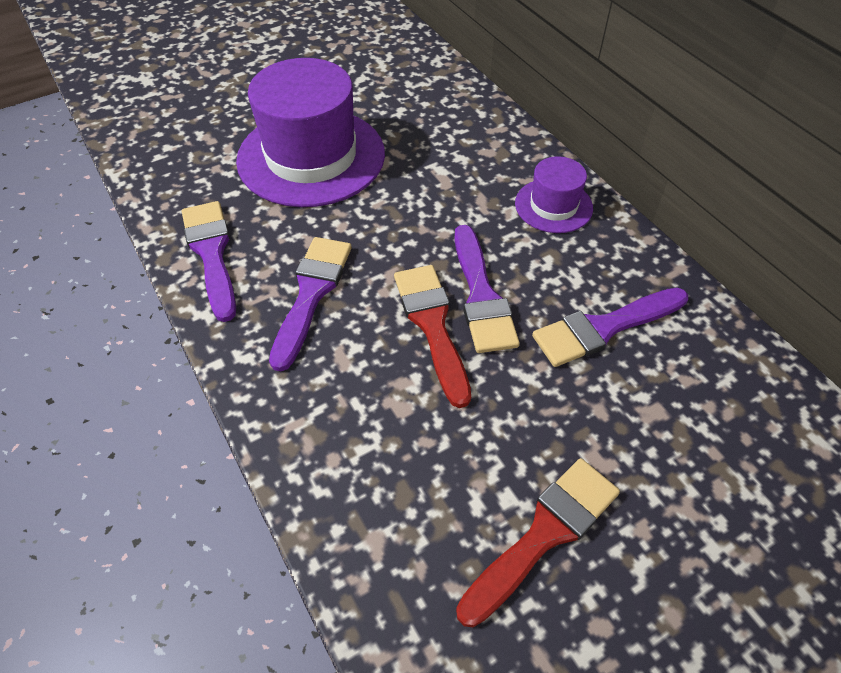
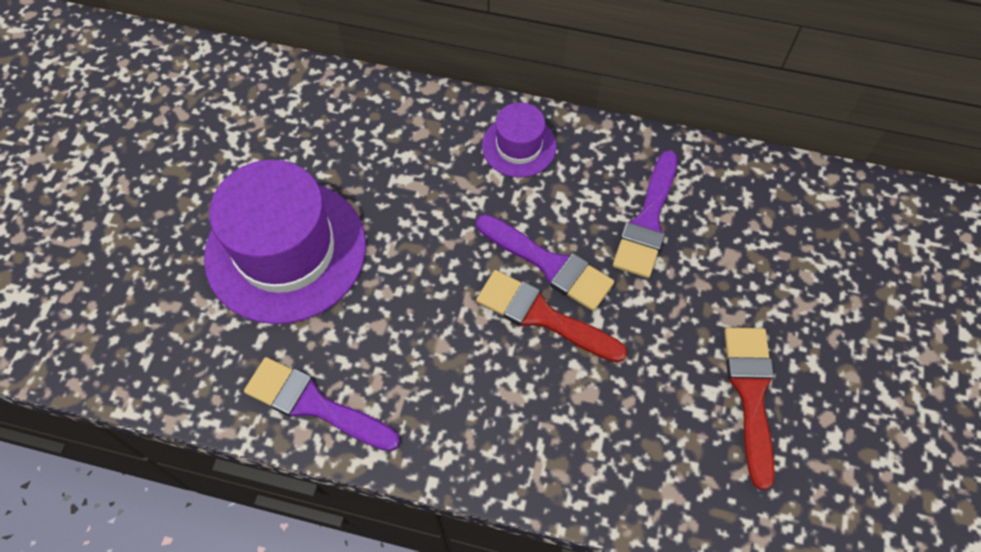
camera: 45 degrees left, 10 degrees up
purple brush [269,237,352,372] -> none

